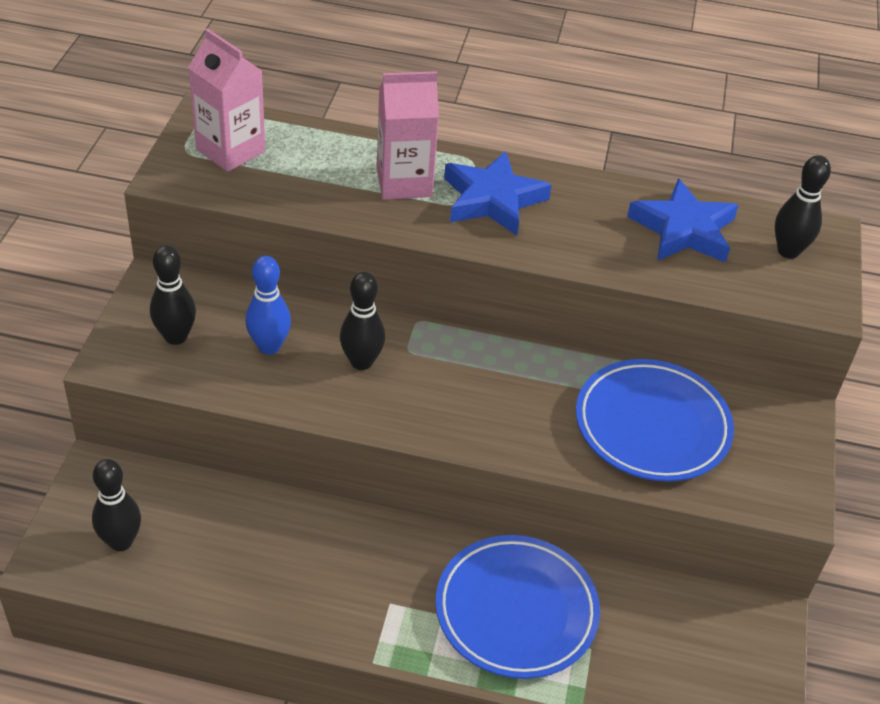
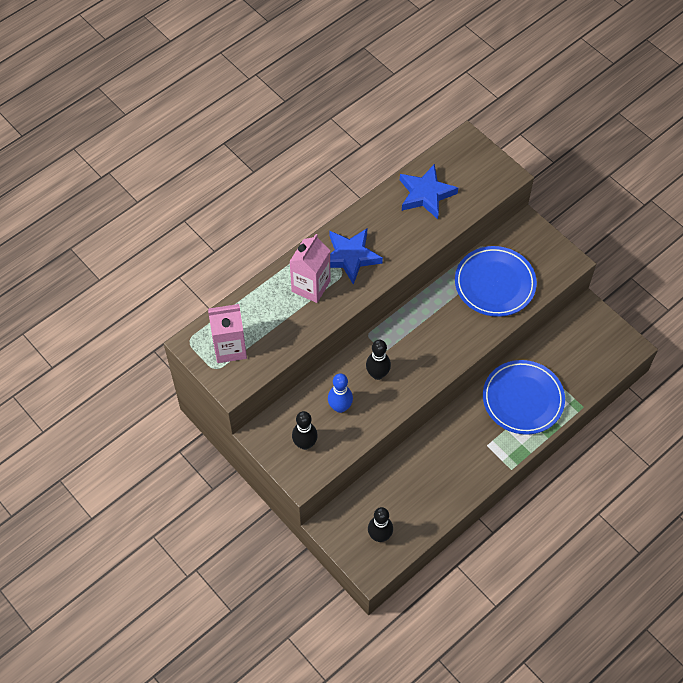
camera: 50 degrees left, 15 degrees up
black bowling pin [775,155,831,259] -> none

